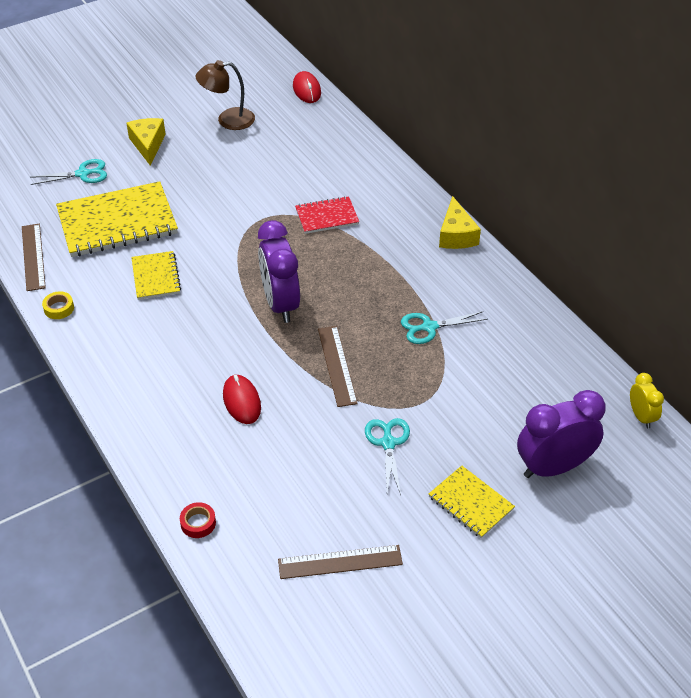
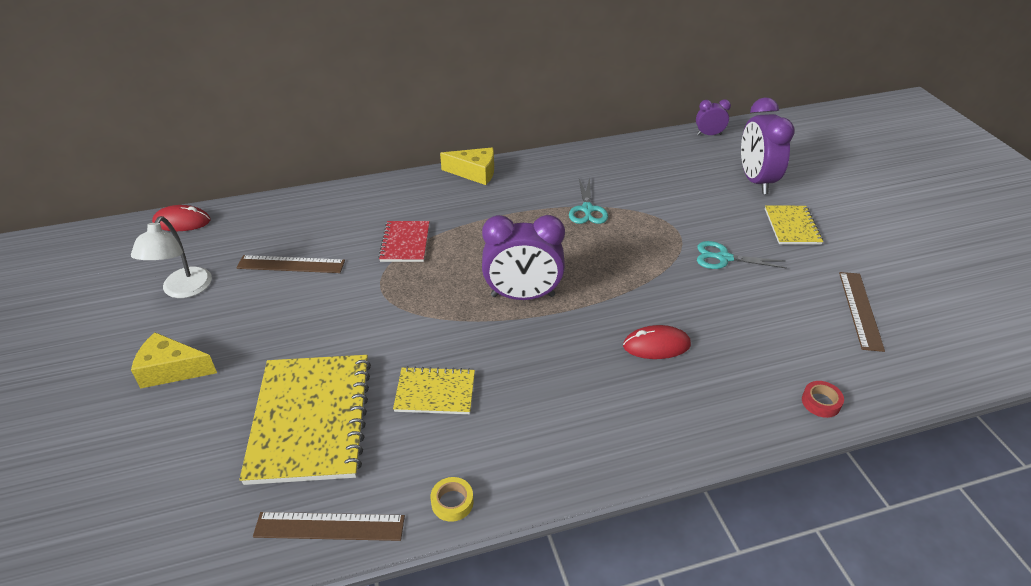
camera: 75 degrees left, 5 degrees down
turquoise scissors [30,159,107,185] -> none
brown lamp [196,60,255,130] -> white lamp [131,216,212,298]
brown ruler [318,326,358,407] -> brown ruler moved to [237,255,345,273]
yellow notebook [429,466,515,538] -> yellow notebook turned 60 degrees counterclockwise [765,205,823,245]
yellow clock [630,373,664,428] -> purple clock [696,99,731,135]

